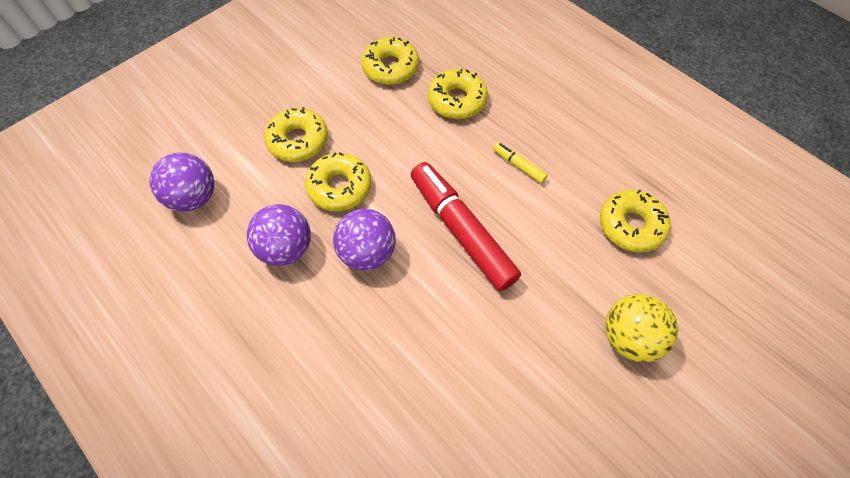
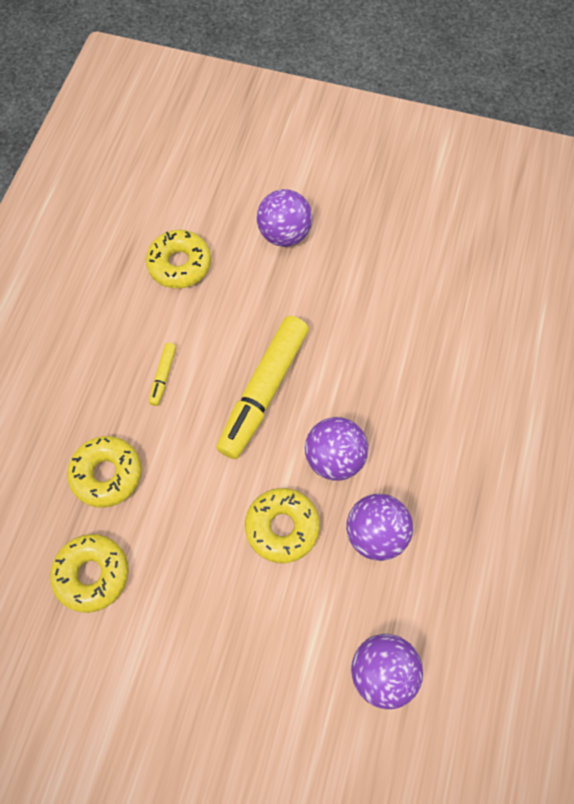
camera: 120 degrees left, 5 degrees up
yellow donut [264,107,328,162] -> none
red marker [411,162,521,291] -> yellow marker [216,316,309,459]
yellow ball [605,294,678,362] -> purple ball [257,189,312,247]

